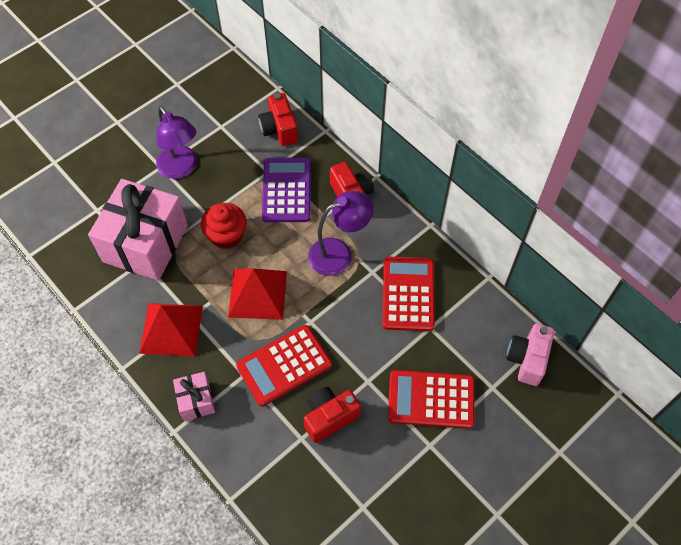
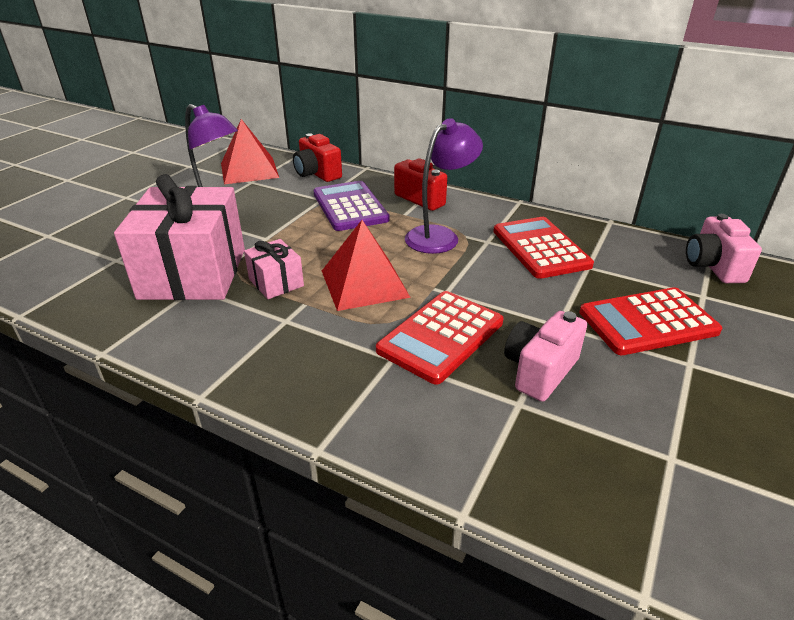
camera: 20 degrees left, 25 degrees down
red pyramid [139,303,203,357] -> red pyramid moved to [221,119,279,184]
pink gift [173,372,215,421] -> pink gift moved to [244,239,304,299]
red cupcake [201,203,247,249] -> none
red camera [304,387,361,443] -> pink camera [504,311,587,402]

